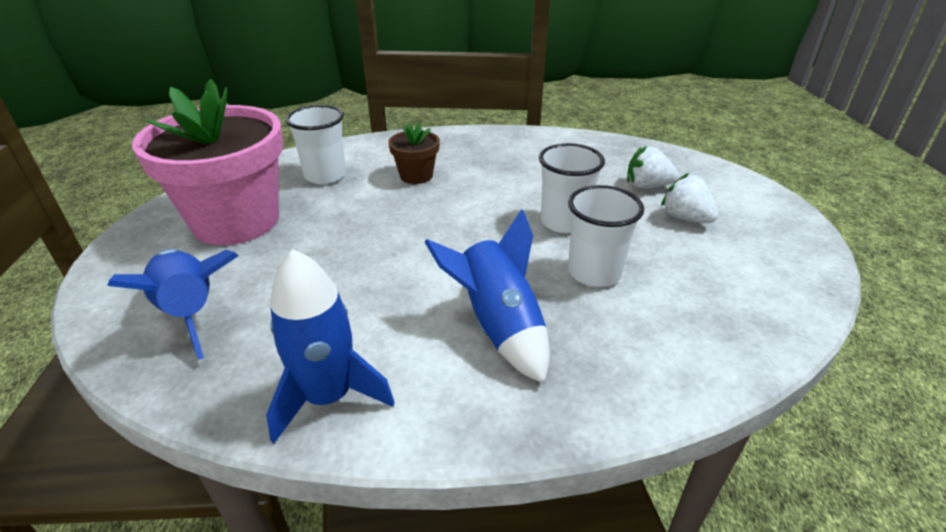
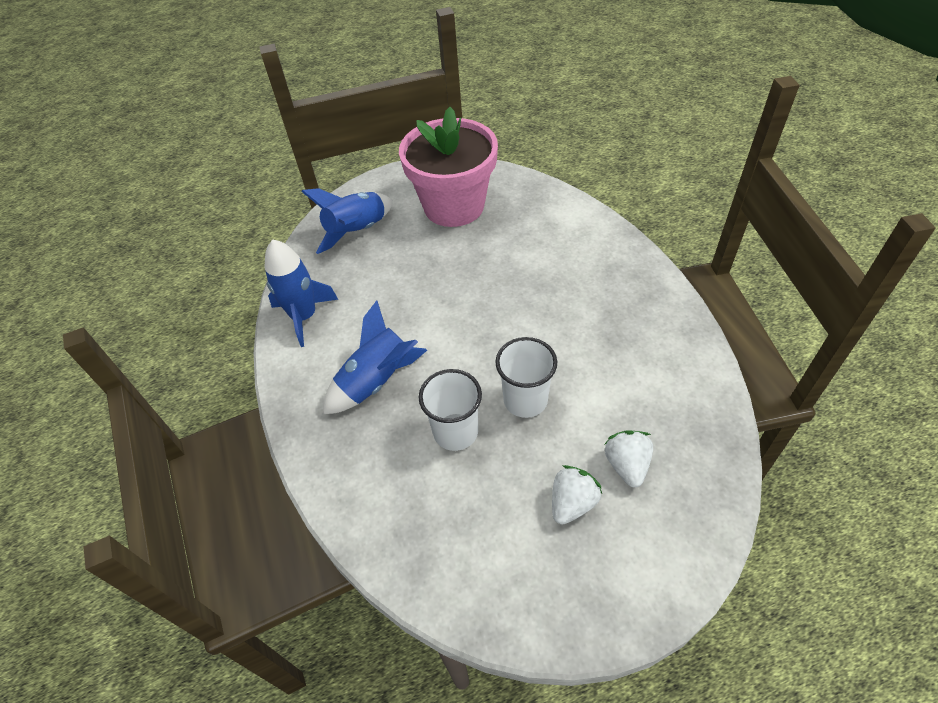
camera: 80 degrees right, 15 degrees up
white cup [285,105,346,184] -> none
brown flower pot [388,122,440,184] -> none

